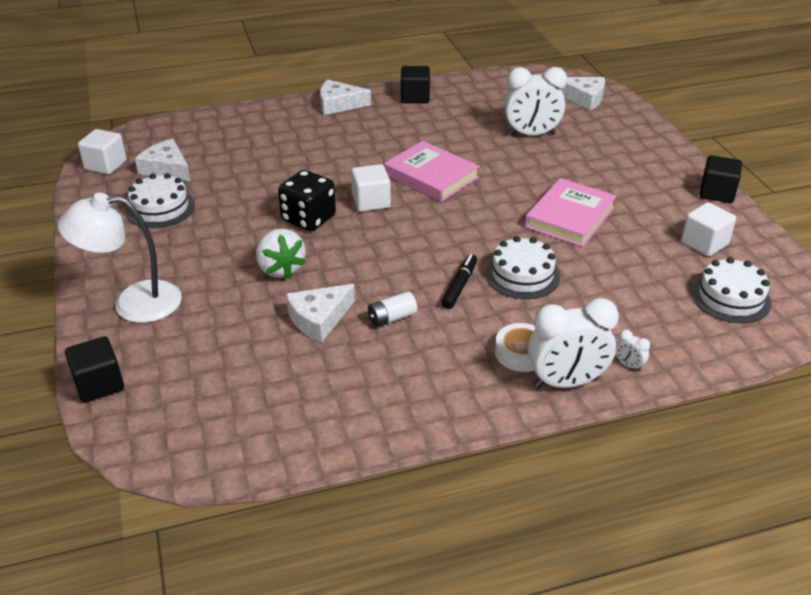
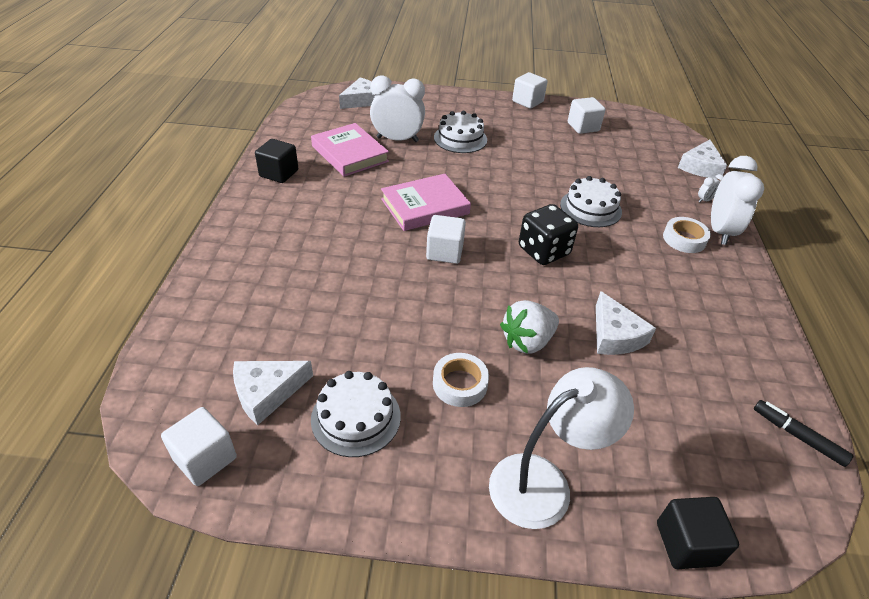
camera: 70 degrees left, 5 degrees up
white lamp [58,193,182,323] -> white lamp turned 135 degrees counterclockwise [489,367,634,529]
white strawberry [256,228,306,279] -> white strawberry turned 150 degrees clockwise [500,300,559,354]
black dice [278,170,336,231] -> black dice moved to [519,204,578,265]
white cheese [320,80,371,115] -> white cheese moved to [678,140,727,179]
white battery [368,291,417,327] -> none
black marker [441,254,477,309] -> black marker moved to [754,400,854,467]
white clock [504,67,567,135] -> white clock turned 105 degrees counterclockwise [370,75,425,142]
pink book [525,178,617,247] -> pink book moved to [311,123,389,177]
white cake [691,257,772,323] -> white cake moved to [434,111,487,153]
black cube [700,155,742,203] -> white cube [512,72,548,109]
none -> white tape [433,353,489,407]

